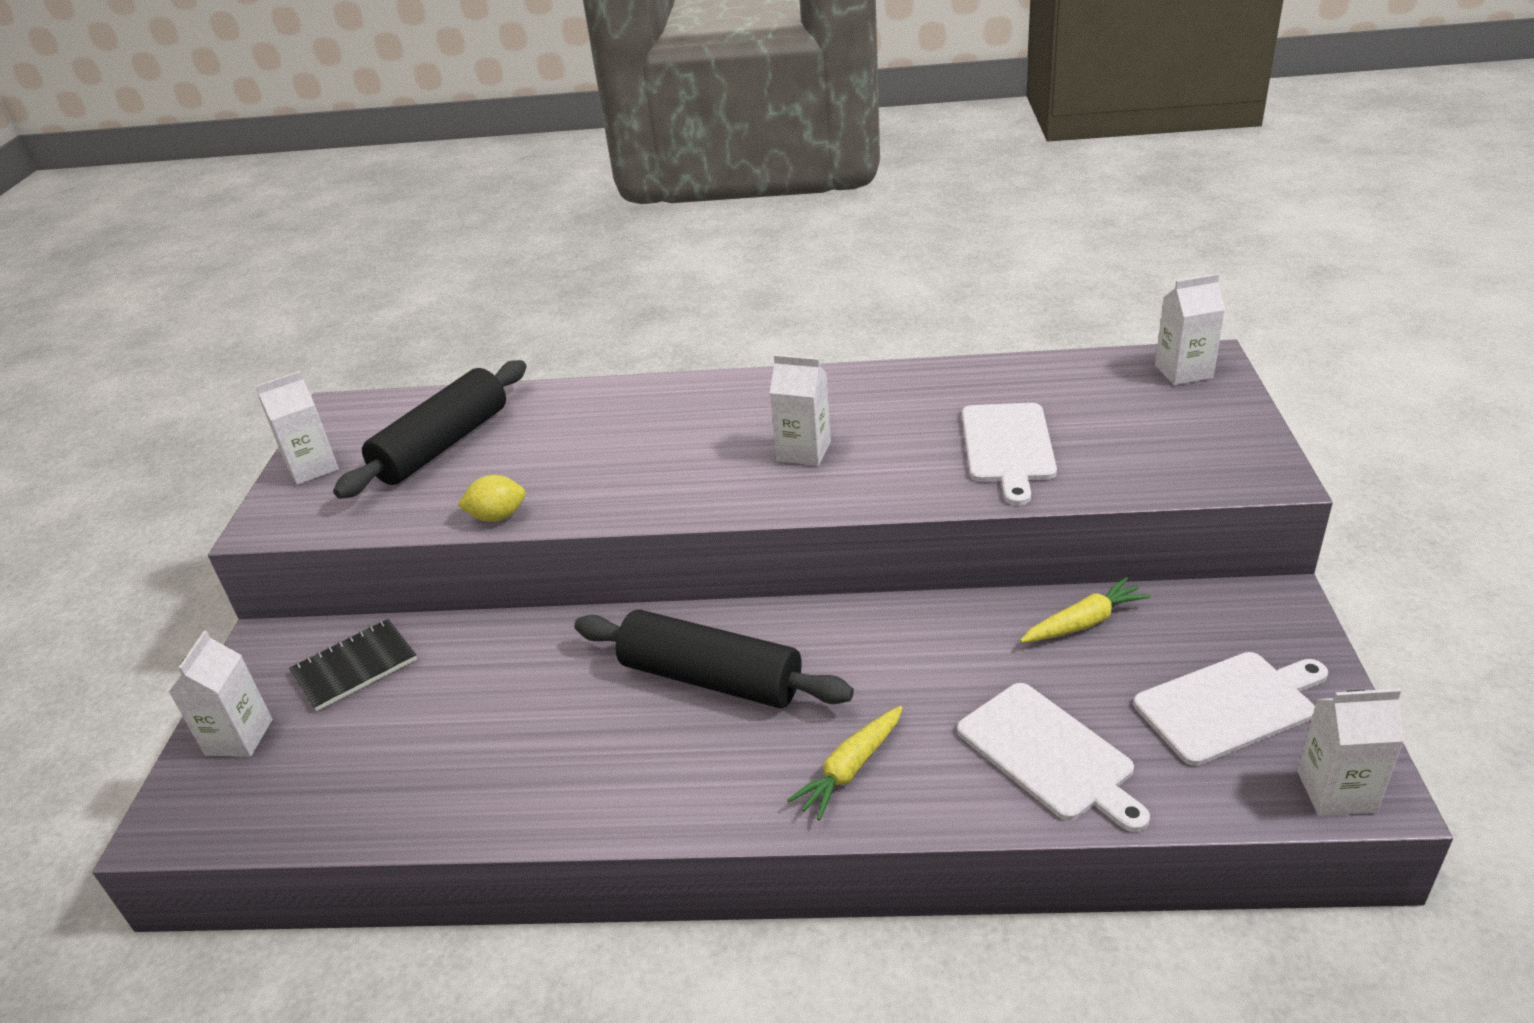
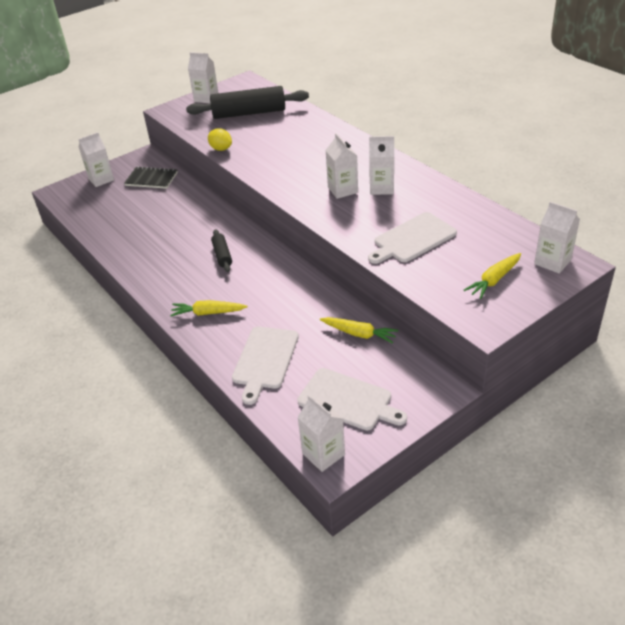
camera: 50 degrees right, 5 degrees up
black rolling pin [574,610,854,708] -> black rolling pin [211,229,232,272], size x0.49
none -> white carton [369,136,394,195]
none -> yellow carrot [464,253,521,299]

